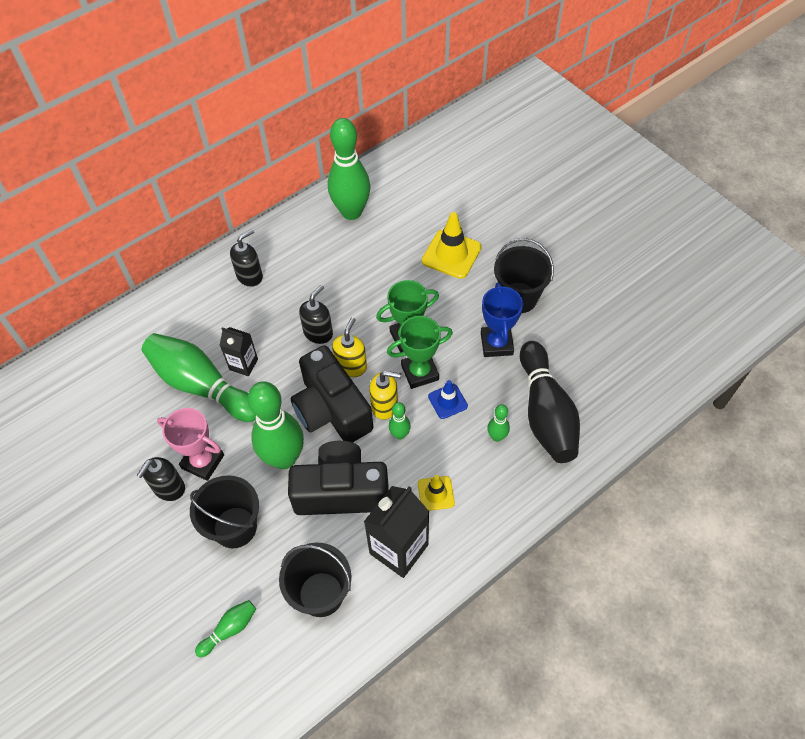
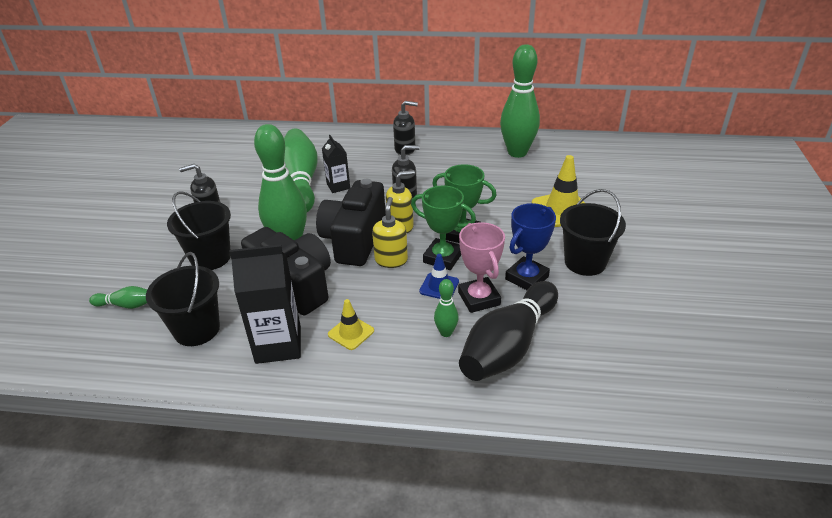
camera: 45 degrees right, 20 degrees down
pink trophy [157,408,224,481] -> pink trophy moved to [458,222,505,313]
yellow soap dispenser [369,371,401,420] -> yellow soap dispenser turned 135 degrees counterclockwise [372,197,408,268]
green bowling pin [389,402,411,440] -> none

